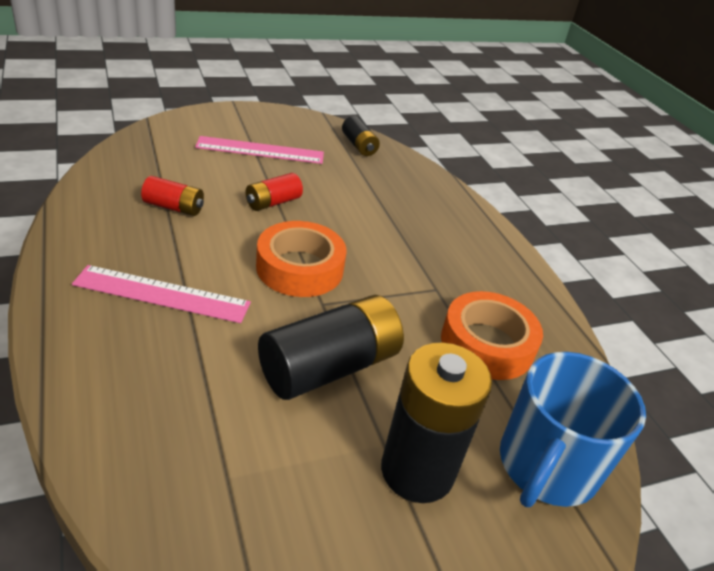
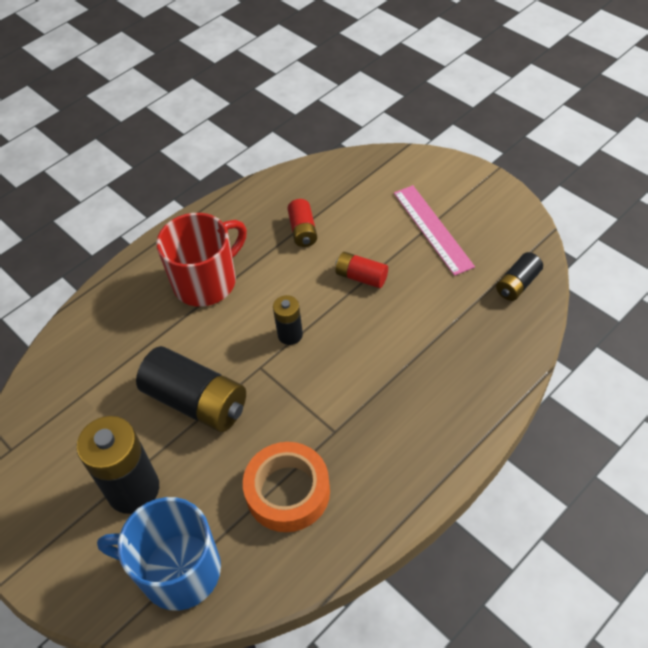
camera: 75 degrees right, 15 degrees up
pink ruler [72,265,251,323] -> red mug [156,213,247,307]
orange tape [256,221,346,297] -> black battery [273,295,303,345]

